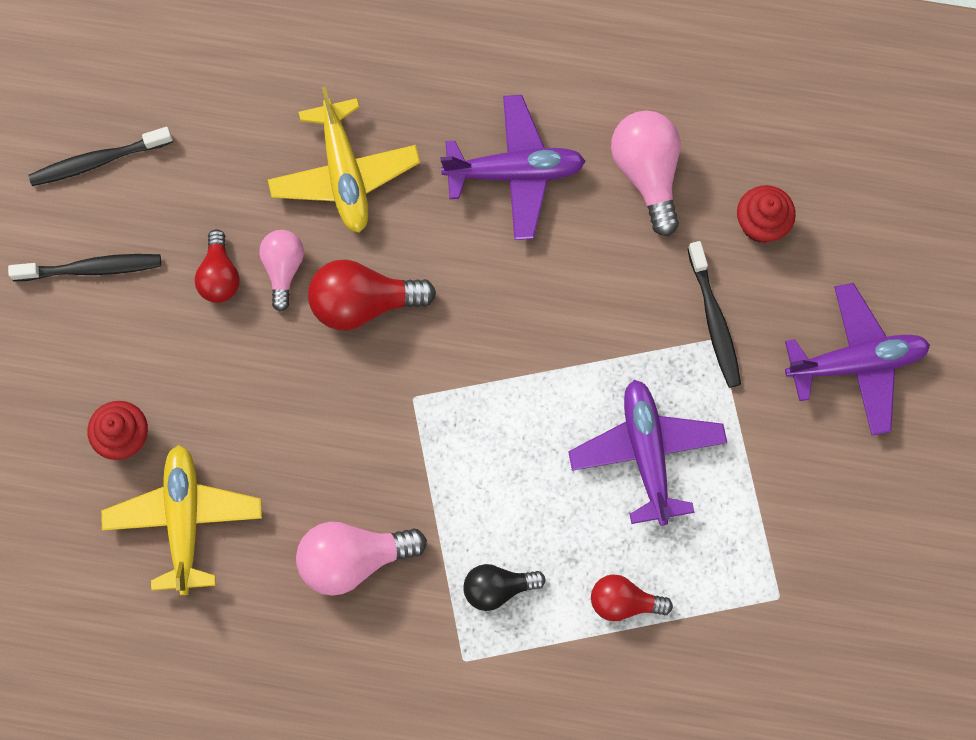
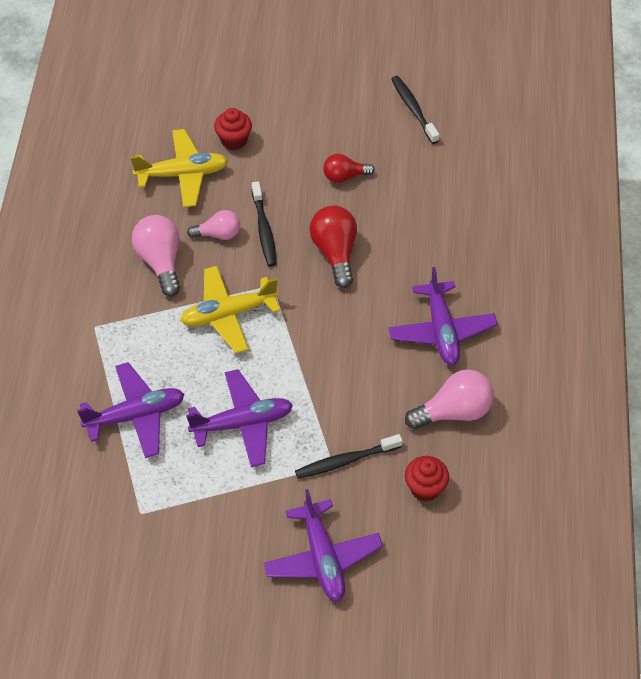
camera: 85 degrees right, 20 degrees down
black toothbrush [8,254,161,281] -> black toothbrush moved to [252,181,277,267]
pink light bulb [259,230,304,312] -> pink light bulb moved to [187,210,240,240]
yellow plane [268,87,420,233] -> yellow plane moved to [180,266,280,353]
black light bulb [463,564,546,611] -> none
red light bulb [591,575,673,621] -> purple plane [77,362,184,458]

